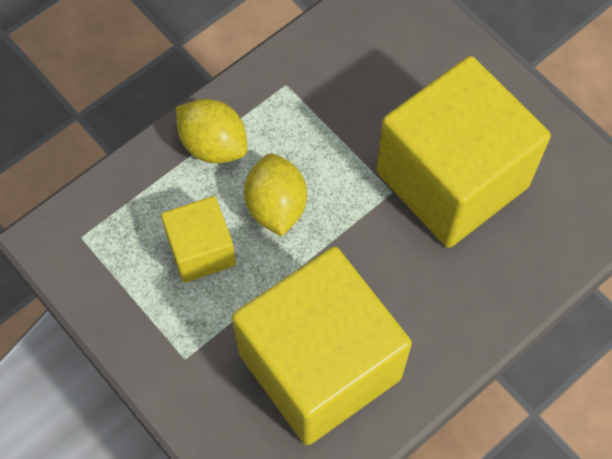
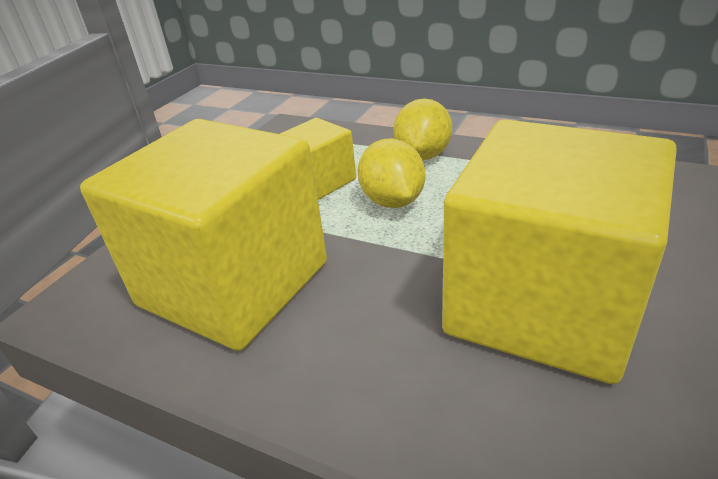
camera: 70 degrees right, 30 degrees down
yellow lemon [244,154,307,237] -> yellow lemon turned 75 degrees counterclockwise [357,138,425,208]

